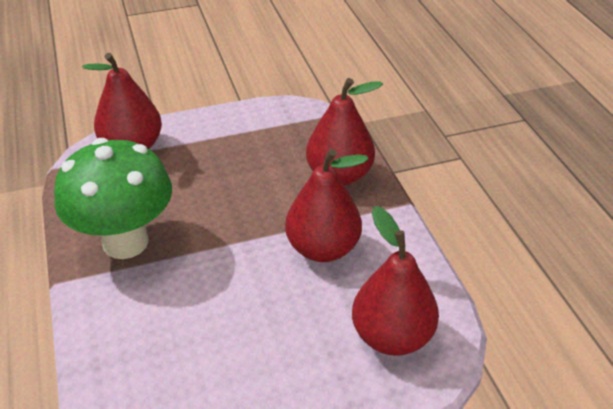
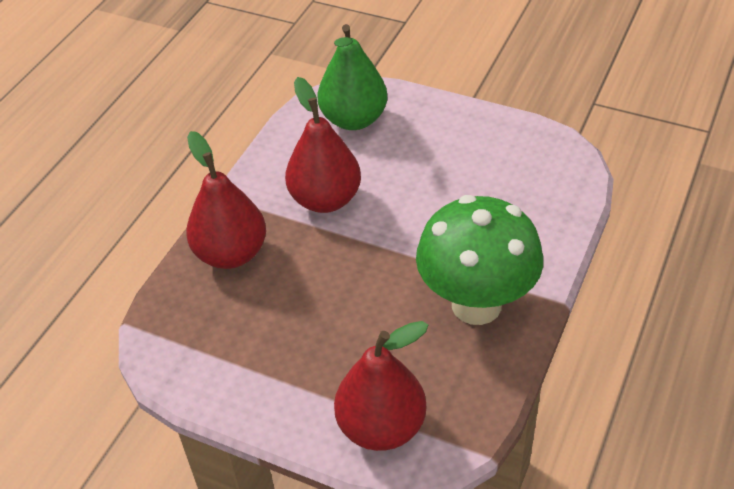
camera: 135 degrees left, 5 degrees up
red pear [352,206,439,356] -> green pear [318,24,388,130]

